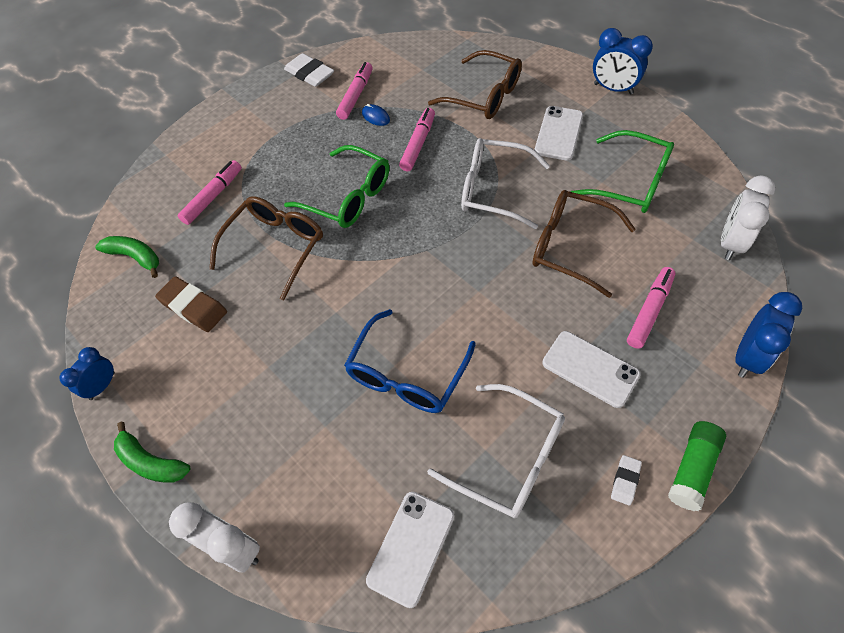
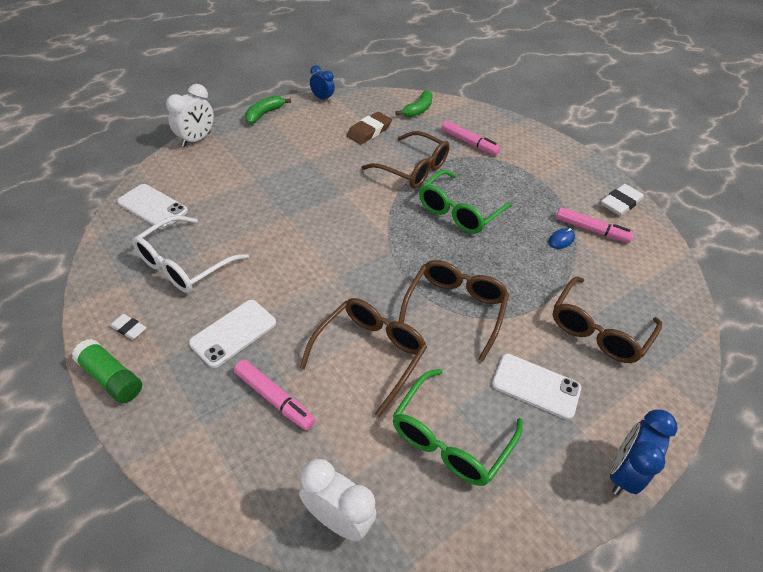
camera: 90 degrees right, 10 degrees down
blue glasses [344,309,476,413] -> none
pink marker [399,108,435,171] -> none
white glasses [461,138,550,229] -> brown glasses [399,260,509,362]
blue clock [735,292,802,378] -> none

